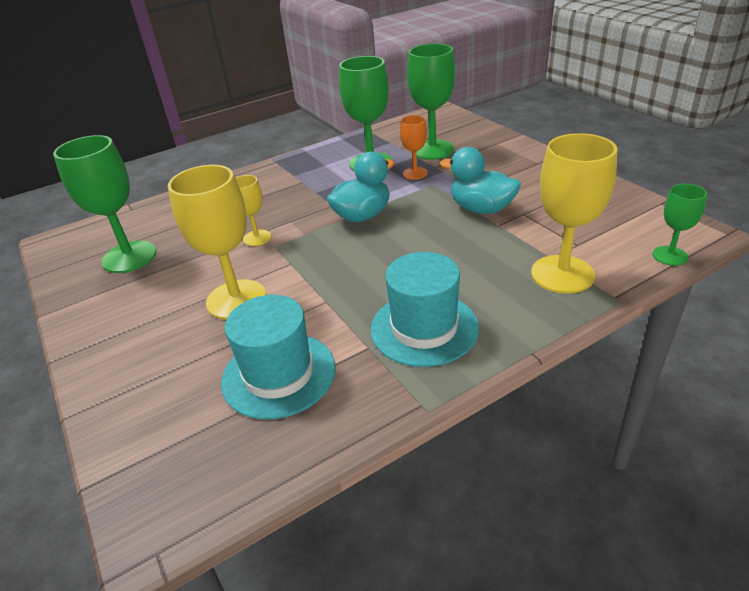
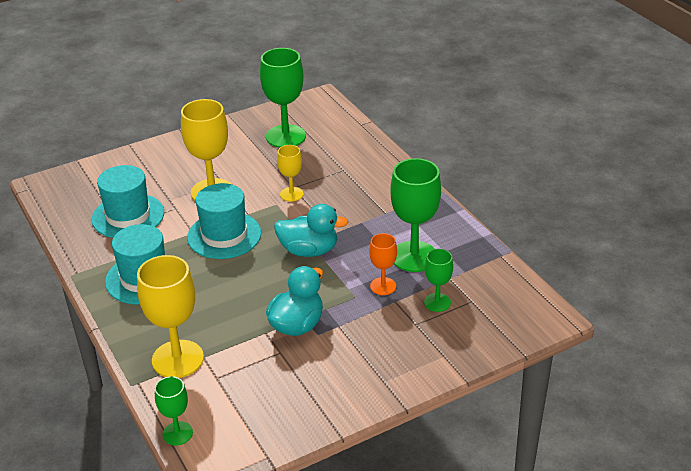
camera: 90 degrees right, 0 degrees up
turquoise duck [327,152,394,222] -> turquoise duck turned 45 degrees counterclockwise [274,204,349,257]
green goblet [407,44,456,160] -> green goblet [424,249,453,312], size x0.54
none -> turquoise hat [187,183,261,259]

